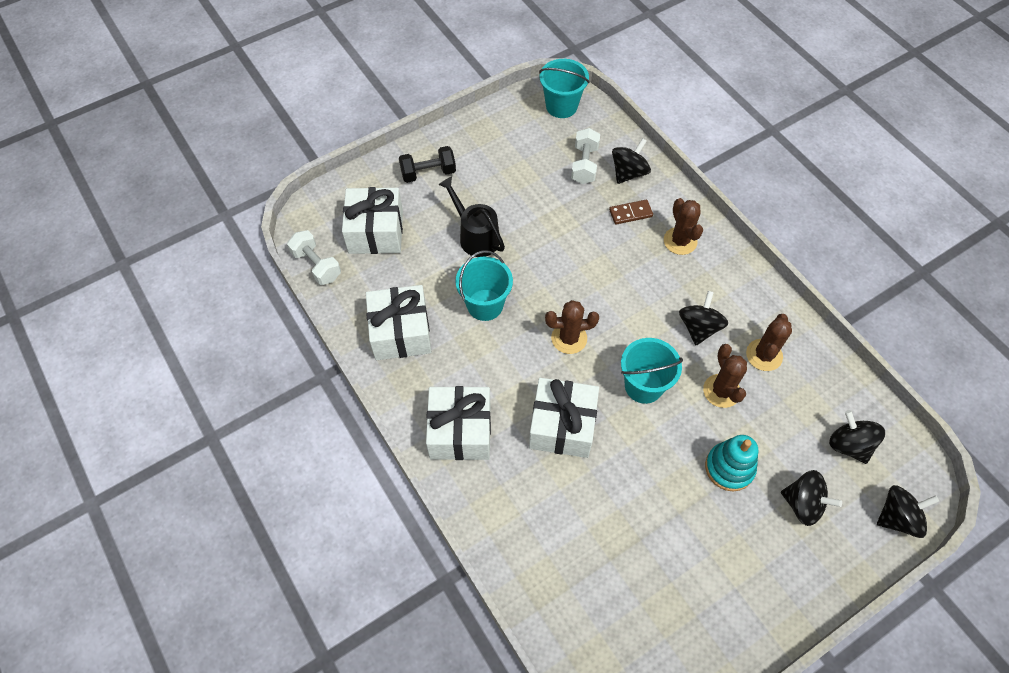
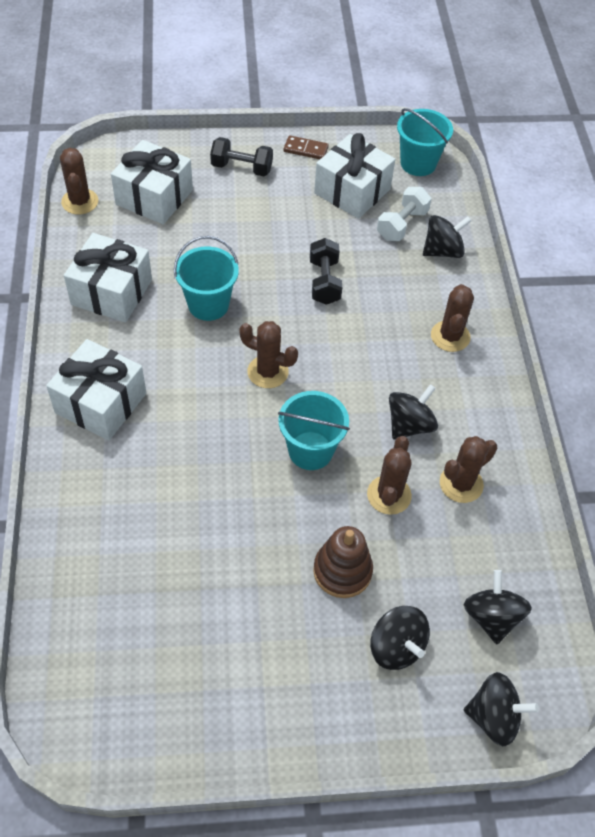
camera: 25 degrees right, 5 degrees down
white dumbbell [287,230,341,285] -> brown cactus [60,148,98,215]
black watering can [438,177,505,257] -> none
white gift [529,378,599,458] -> white gift moved to [314,133,395,219]
brown domino [609,200,653,225] -> brown domino moved to [284,135,329,159]
turquoise stacking toy [705,435,758,491] -> brown stacking toy [313,526,373,598]
none -> black dumbbell [310,238,342,305]

